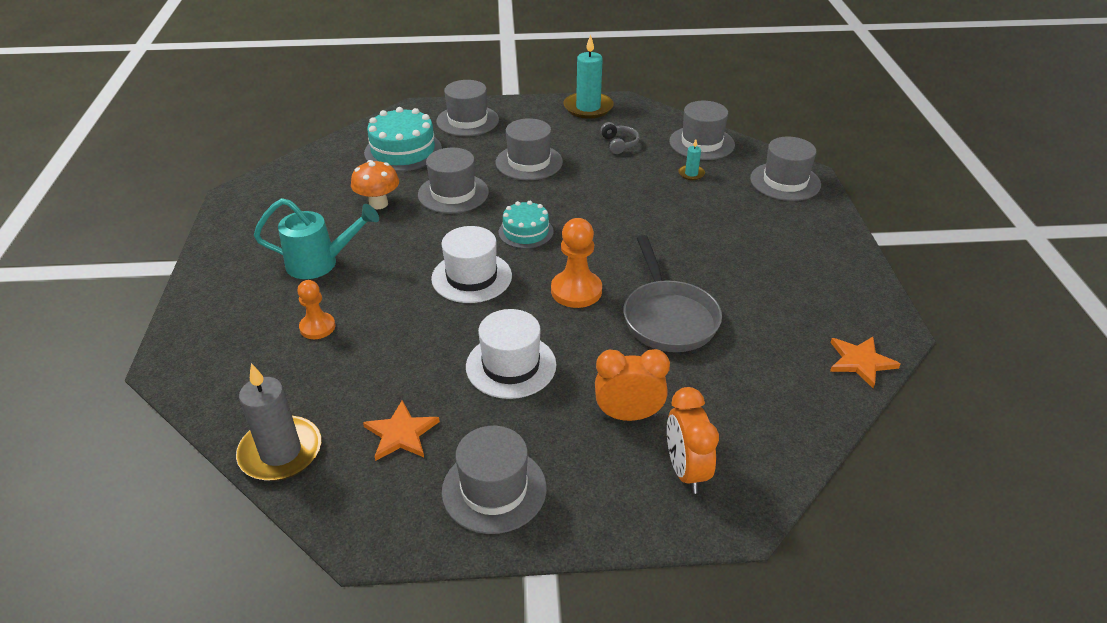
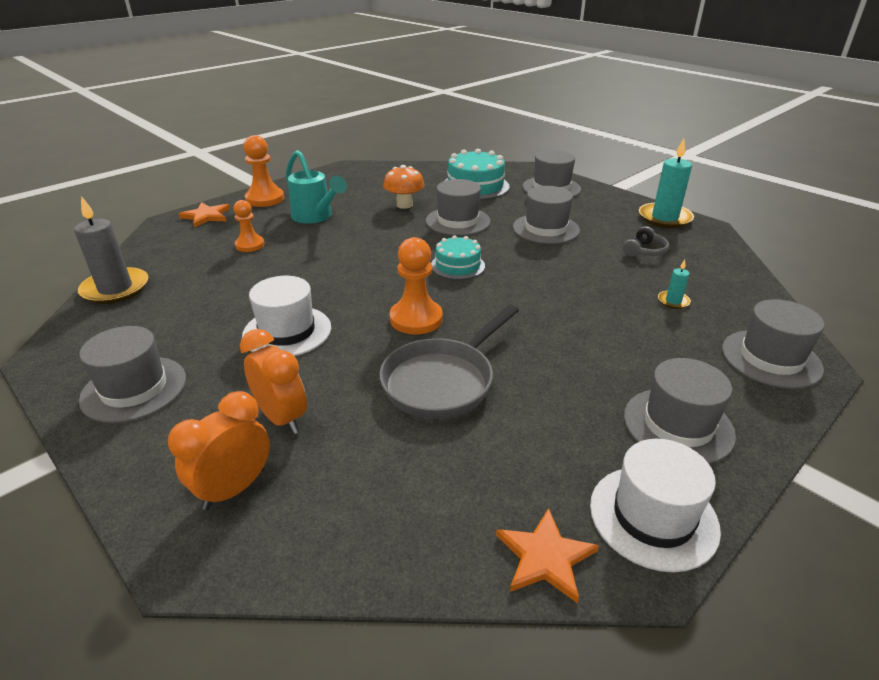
camera: 50 degrees right, 5 degrees down
orange star [363,400,440,461] -> orange star moved to [179,202,230,228]
white hat [431,226,512,303] -> white hat moved to [590,439,721,573]
grey hat [669,101,735,160] -> grey hat moved to [624,358,736,464]
none -> orange pawn [243,135,284,207]

